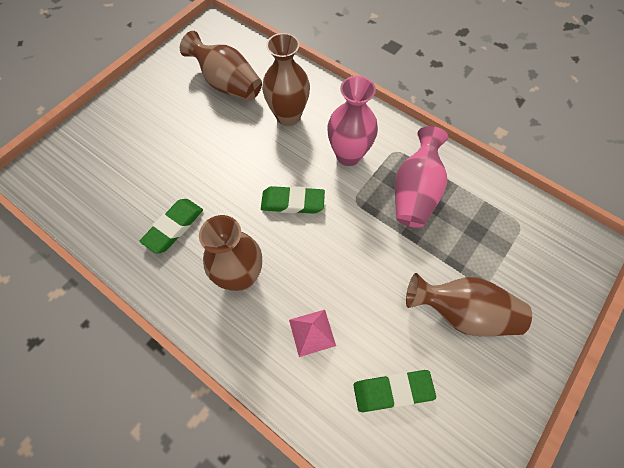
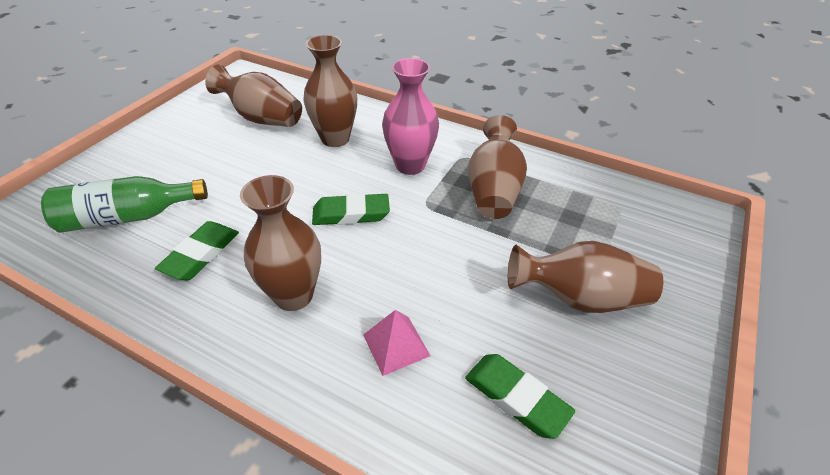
camera: 10 degrees left, 20 degrees down
green eraser [353,370,436,412] -> green eraser turned 60 degrees clockwise [465,354,575,439]
pink vase [395,126,448,228] -> brown vase [468,115,527,219]
none -> green bottle [41,176,208,233]

